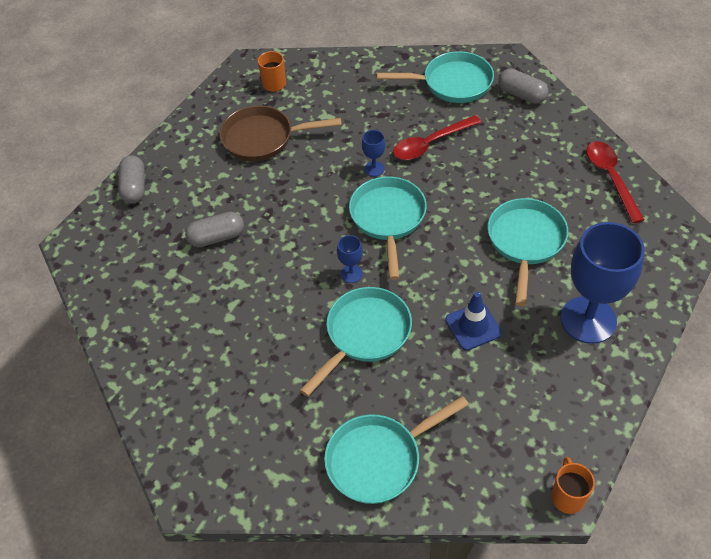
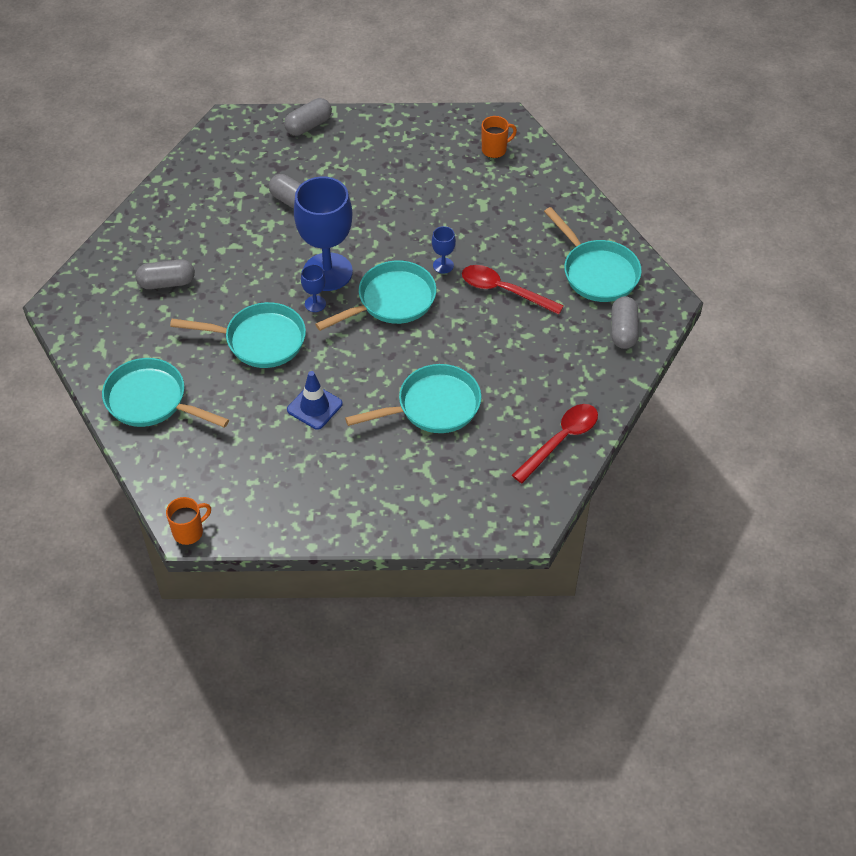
camera: 55 degrees right, 0 degrees up
brown pan [220,106,342,161] -> none
blue goblet [561,222,645,344] -> blue goblet moved to [294,177,353,291]
none -> grey capsule [136,259,195,289]

